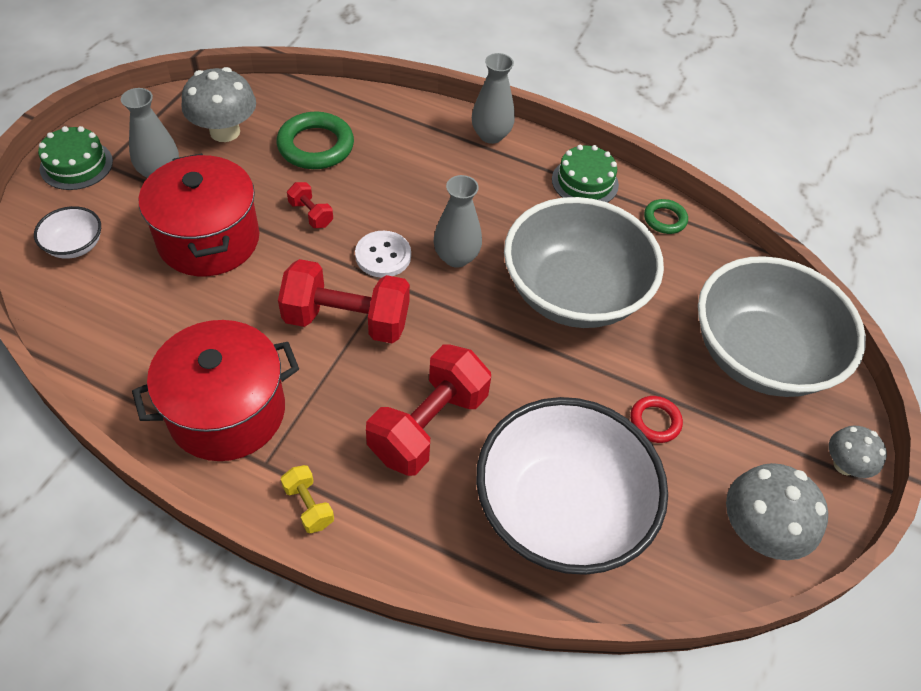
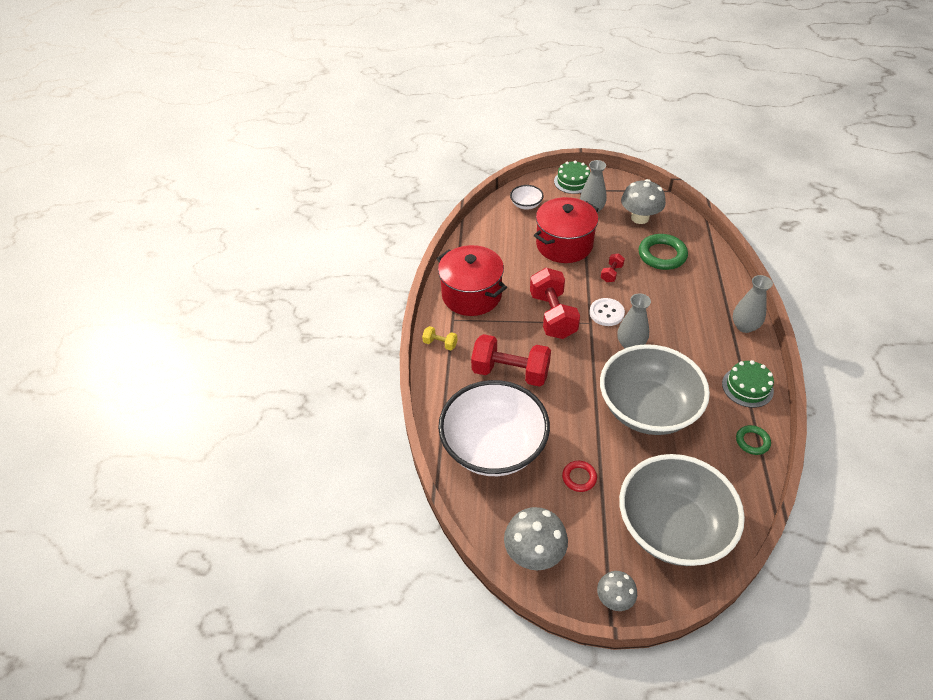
camera: 75 degrees right, 5 degrees down
yellow dumbbell [281,465,334,533] -> yellow dumbbell turned 75 degrees clockwise [422,326,458,350]

